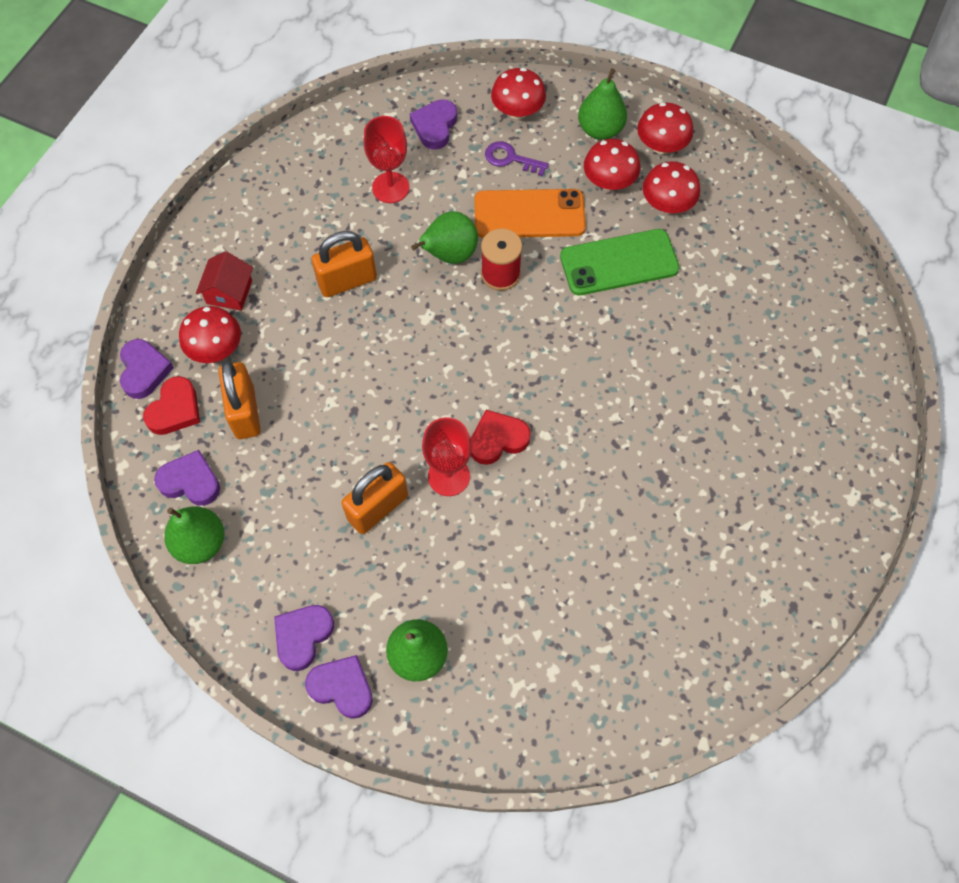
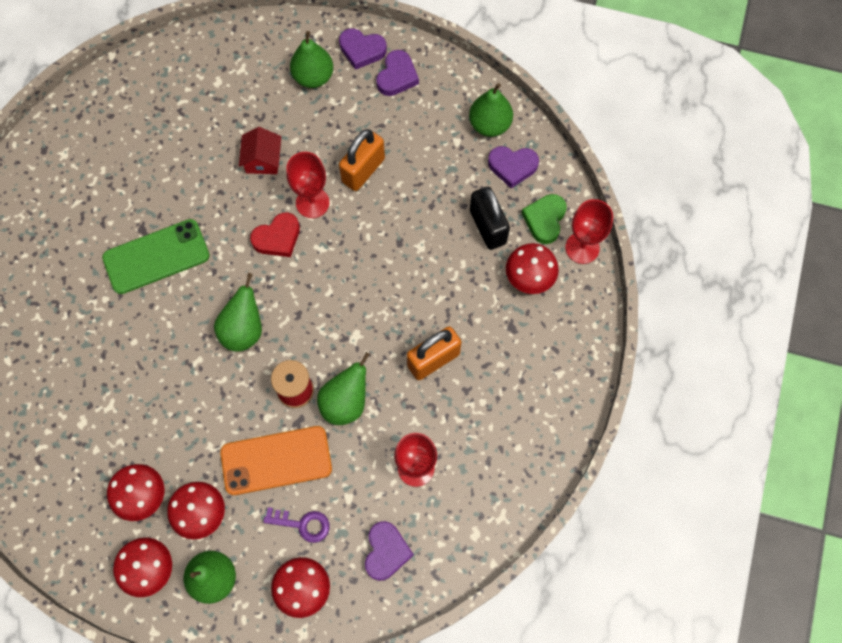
camera: 170 degrees right, 5 degrees up
purple heart [120,339,174,399] -> red goblet [565,199,613,264]
red heart [143,376,200,435] -> green heart [521,194,567,244]
red house [196,251,253,311] -> red house moved to [239,127,281,174]
orange padlock [219,361,261,439] -> black padlock [470,187,510,250]
green phone [560,229,679,295] -> green phone moved to [102,219,210,294]
none -> green pear [214,273,262,352]

